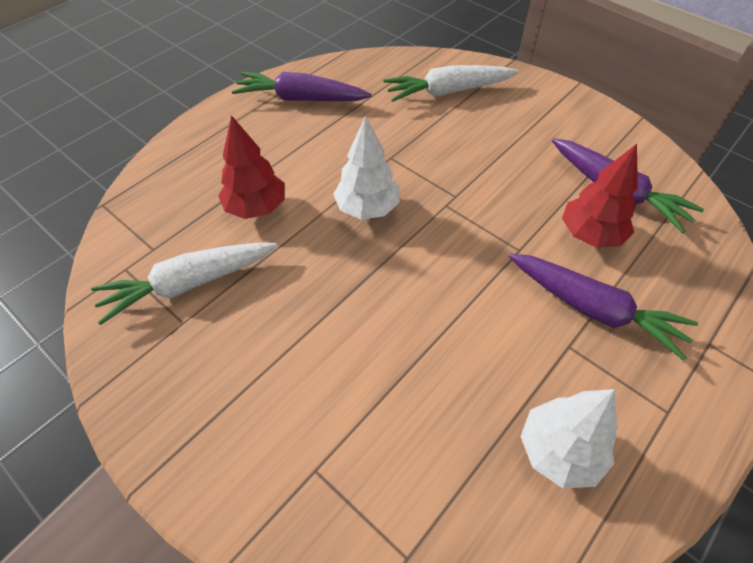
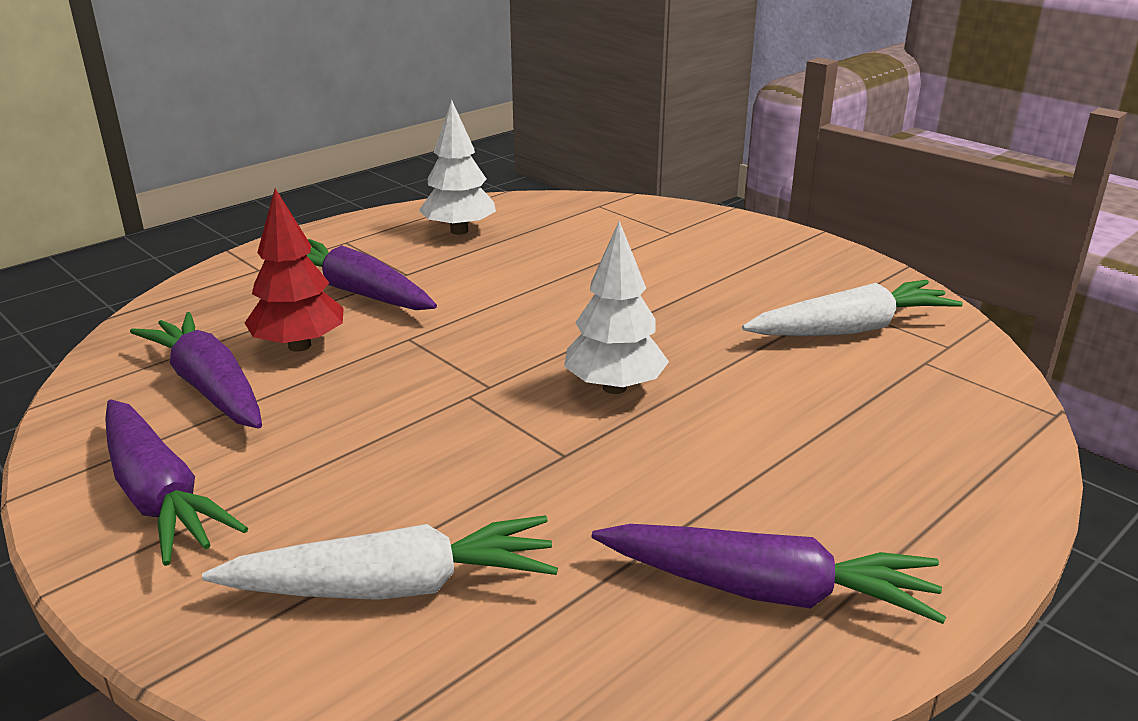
camera: 175 degrees left, 25 degrees down
red tree [218,115,285,219] -> none
none -> purple carrot [105,399,248,566]

